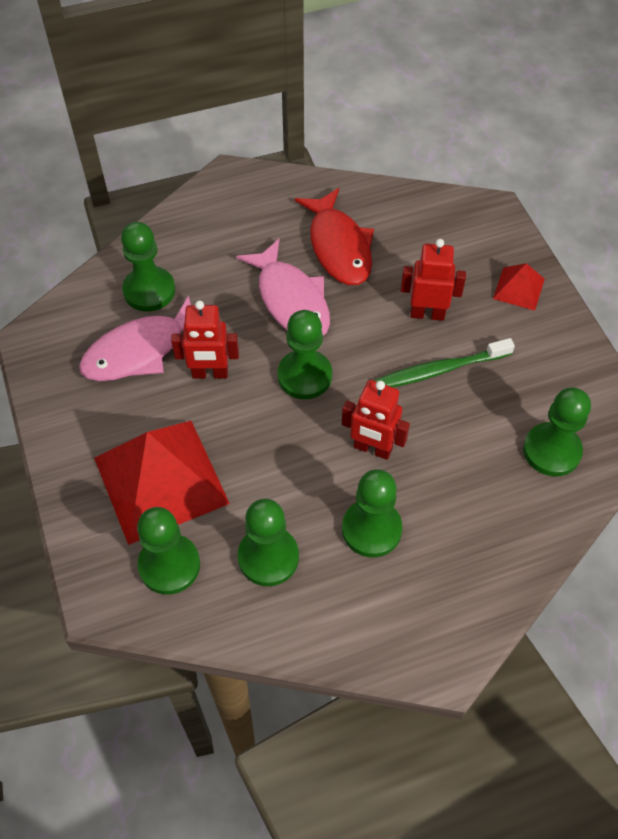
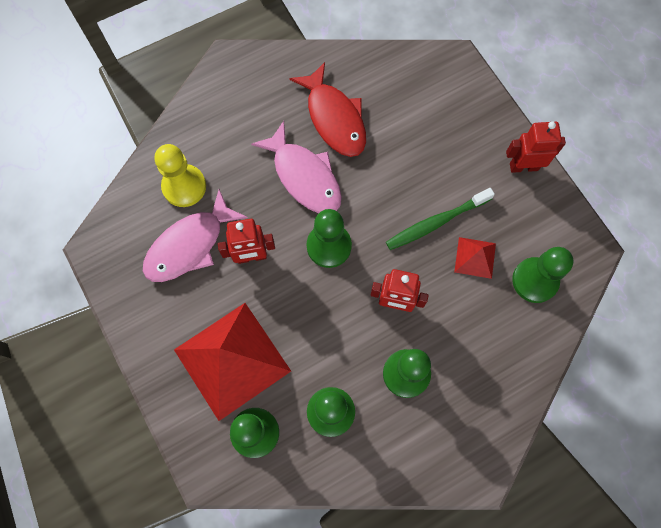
camera: 10 degrees left, 15 degrees up
green pawn [121,222,175,311] -> yellow pawn [155,144,206,207]
red robot [401,239,466,321] -> red robot moved to [506,122,566,173]
red pyramid [493,263,545,311] -> red pyramid moved to [454,237,496,279]

